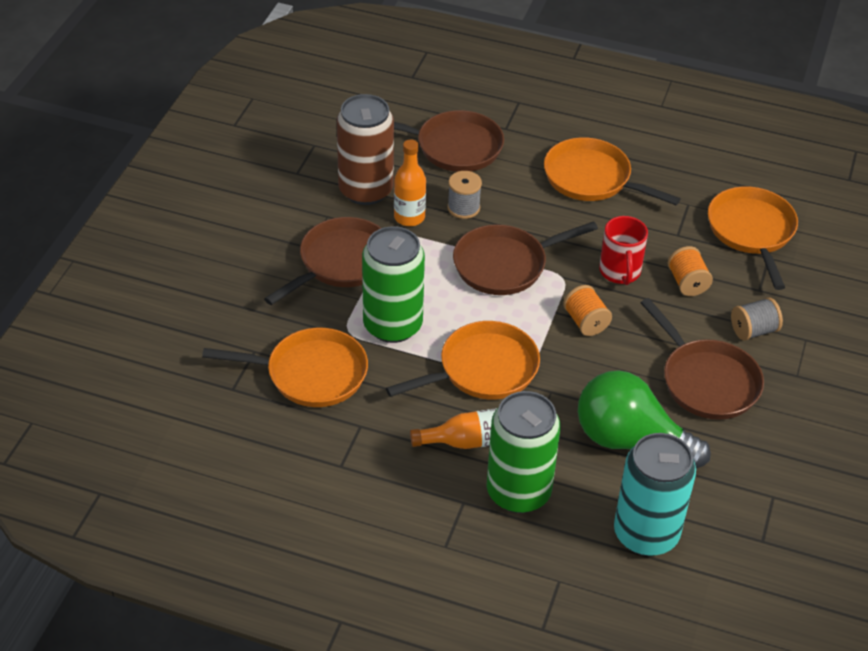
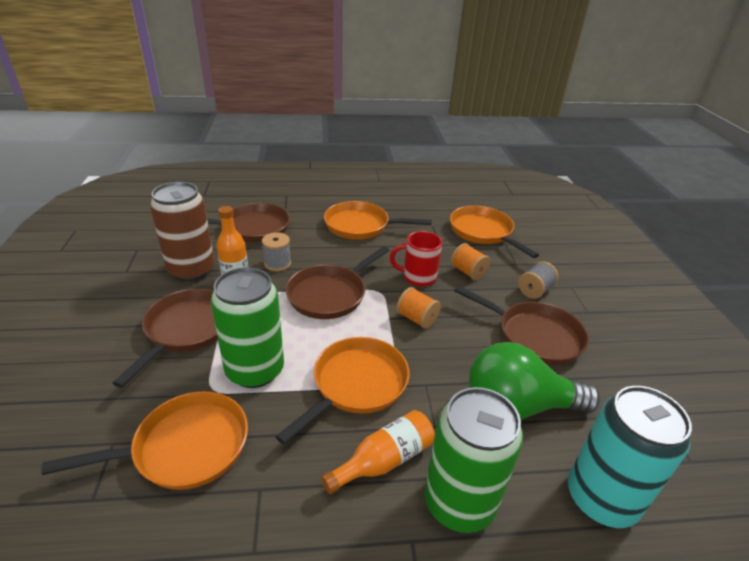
camera: 25 degrees left, 10 degrees down
red mug [599,216,648,285] -> red mug turned 120 degrees clockwise [390,231,442,286]

